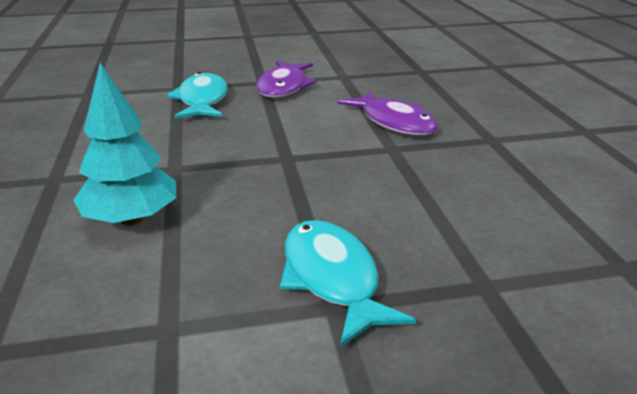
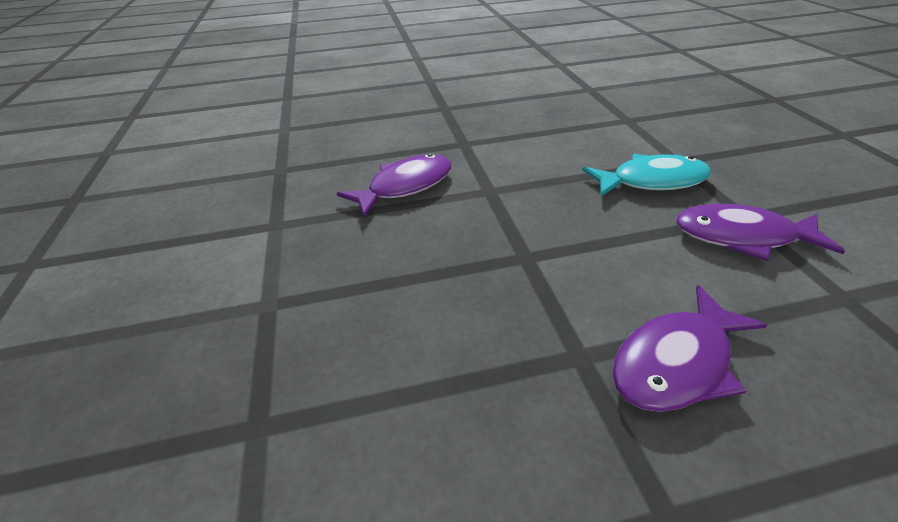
camera: 90 degrees right, 10 degrees up
turquoise tree [74,63,176,226] -> purple fish [337,153,451,218]
turquoise fish [280,220,416,347] -> none

